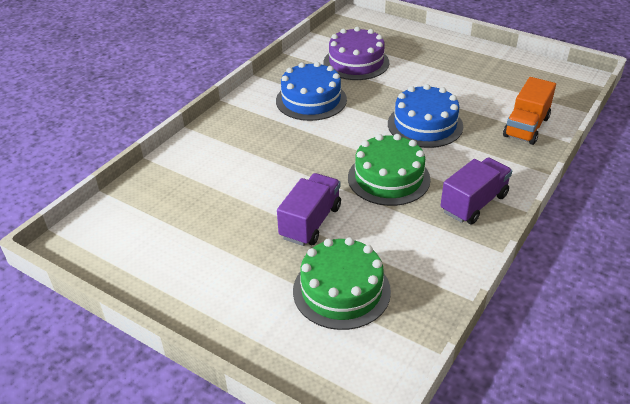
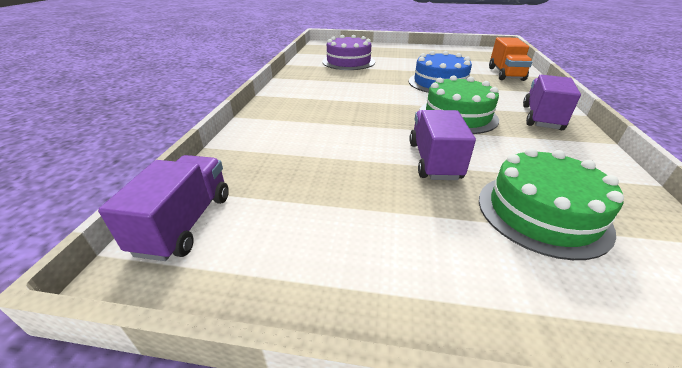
camera: 25 degrees left, 5 degrees down
blue cake [276,62,347,121] -> none
none -> purple truck [98,155,229,261]

